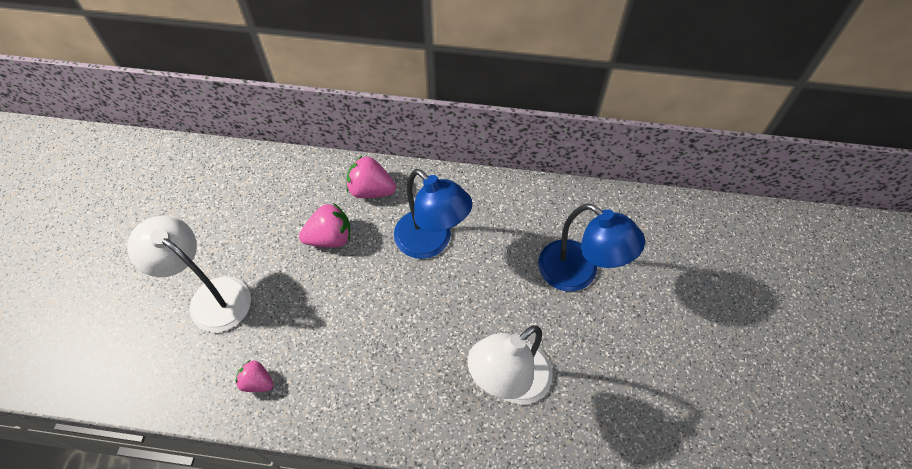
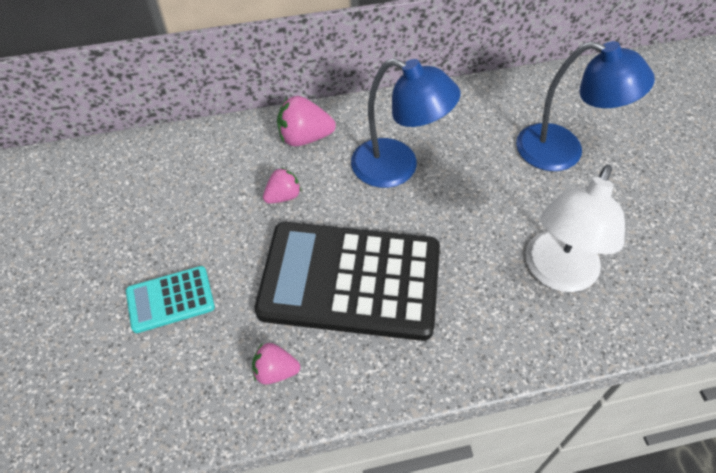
camera: 20 degrees left, 5 degrees down
white lamp [127,216,251,332] -> turquoise calculator [126,266,215,333]
pink strawberry [299,203,351,248] -> pink strawberry [263,167,301,204], size x0.64
none -> black calculator [255,222,440,341]

